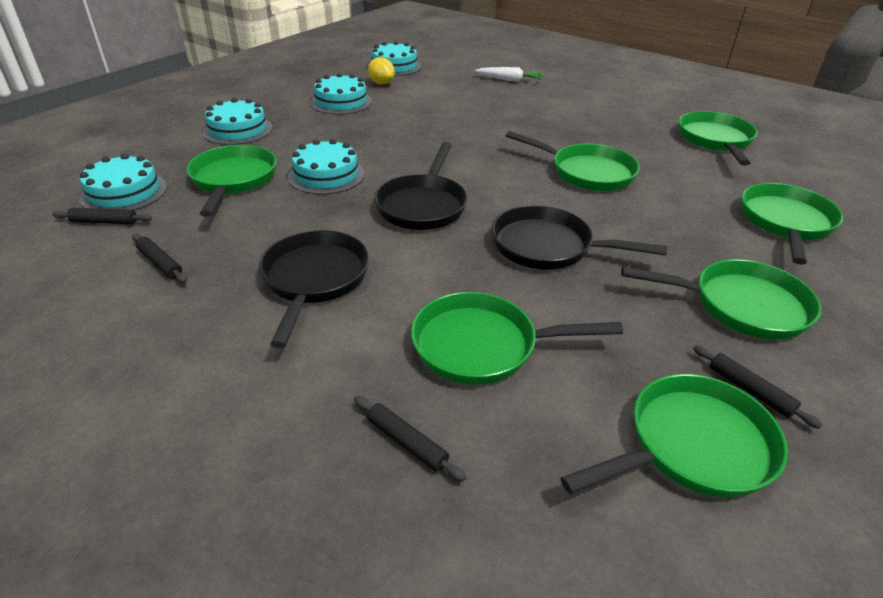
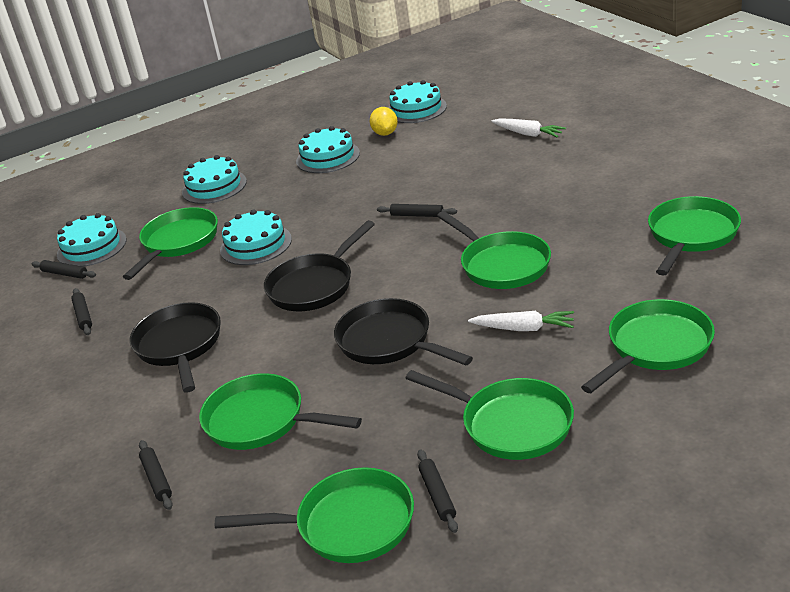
camera: 30 degrees right, 5 degrees down
black pan [259,230,369,348] -> black pan turned 45 degrees counterclockwise [130,302,221,393]
none -> black rolling pin [377,204,457,217]
none -> white carrot [468,311,574,331]

